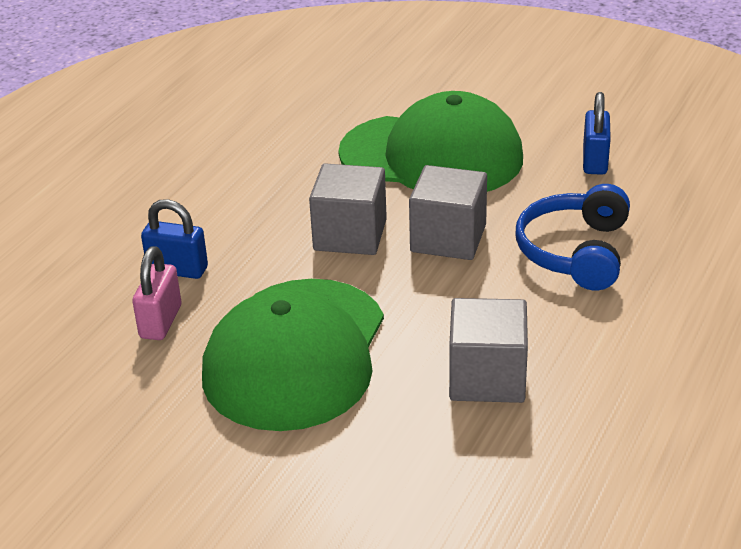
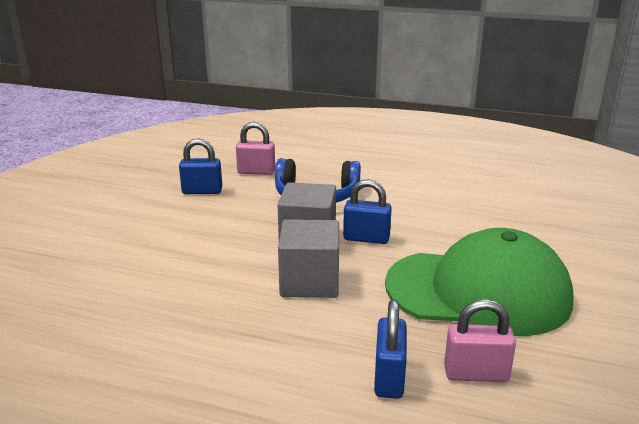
camera: 100 degrees left, 10 degrees down
green cap [338,91,523,192] -> none
grey cube [449,298,528,403] -> none
none -> pink padlock [236,122,275,175]
none -> blue padlock [343,179,392,244]

